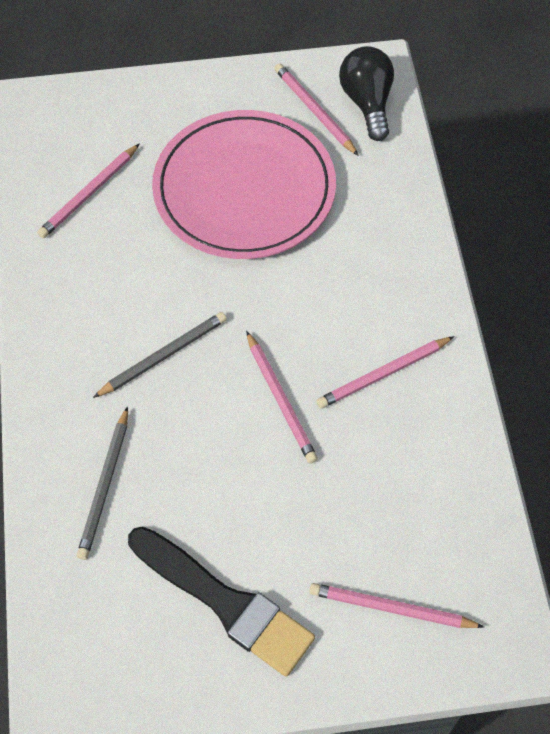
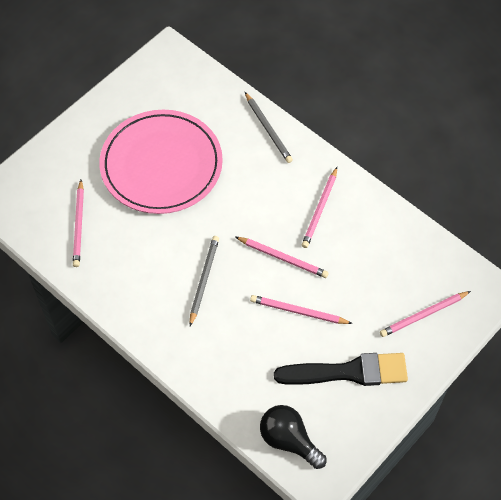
camera: 40 degrees left, 0 degrees up
grey pencil [77,406,128,560] -> grey pencil moved to [245,92,293,163]
pink pencil [274,63,359,156] -> pink pencil moved to [250,295,353,324]
black light bulb [339,46,394,141] -> black light bulb moved to [260,405,327,469]

